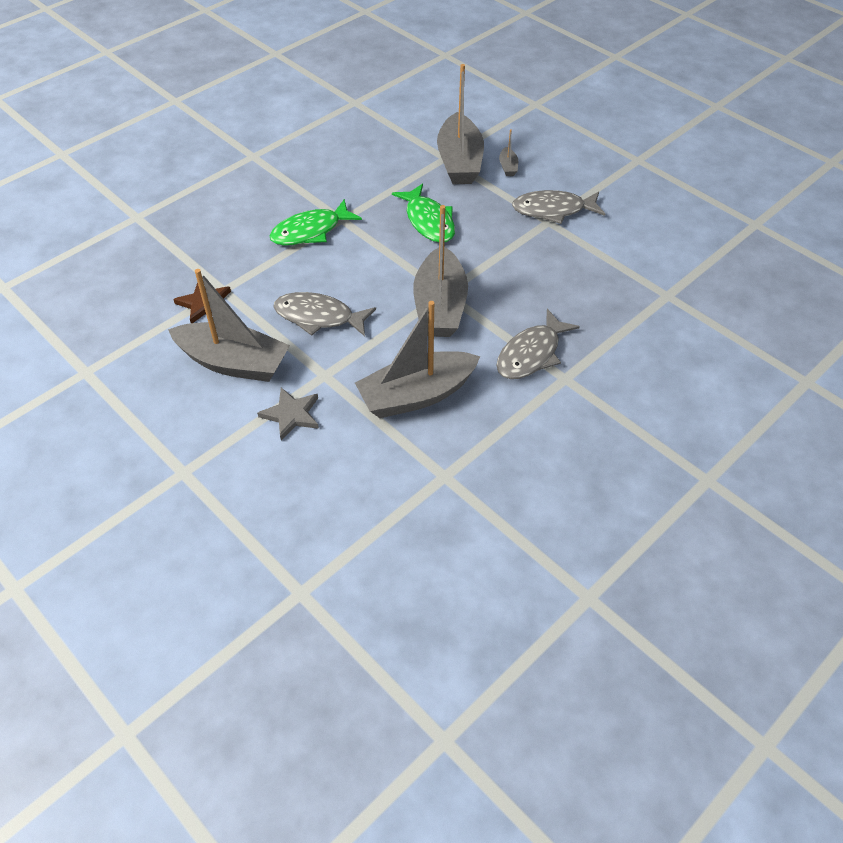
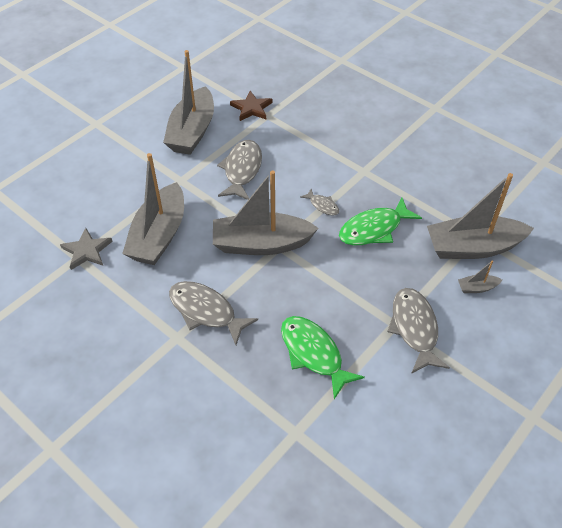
camera: 85 degrees right, 0 degrees up
grey star [257,388,319,440] -> grey star moved to [60,228,113,270]
green fish [270,199,362,246] -> green fish moved to [281,316,365,399]
grey boat [355,301,481,418] -> grey boat turned 135 degrees counterclockwise [122,153,184,265]
none -> grey fish [300,189,339,215]

